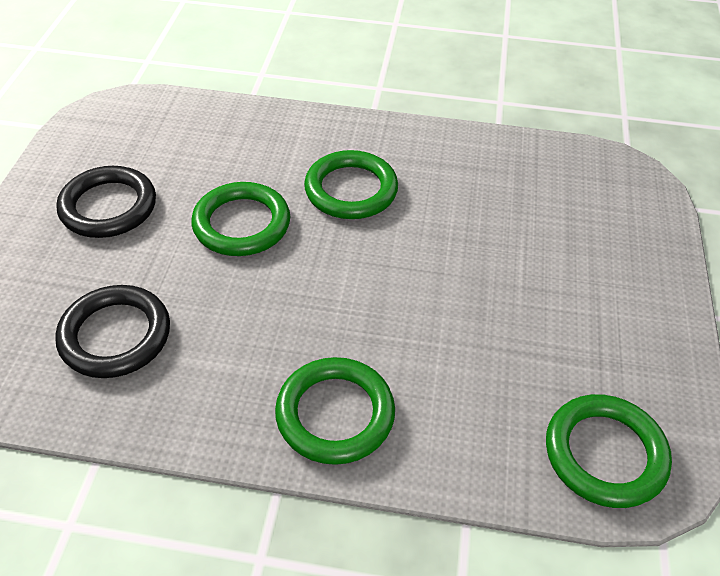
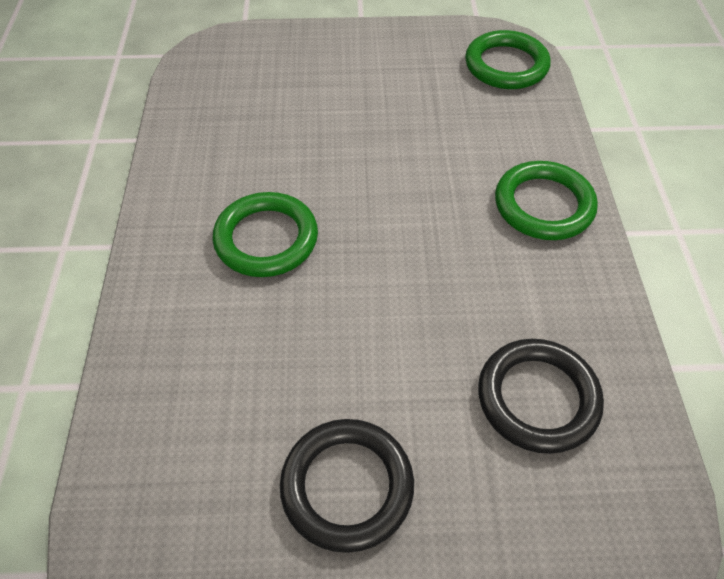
camera: 100 degrees left, 5 degrees up
green ring [191,182,290,256] -> none

